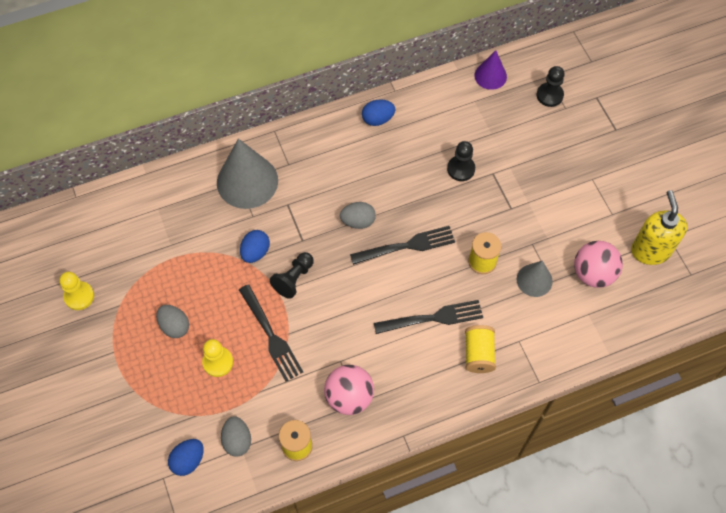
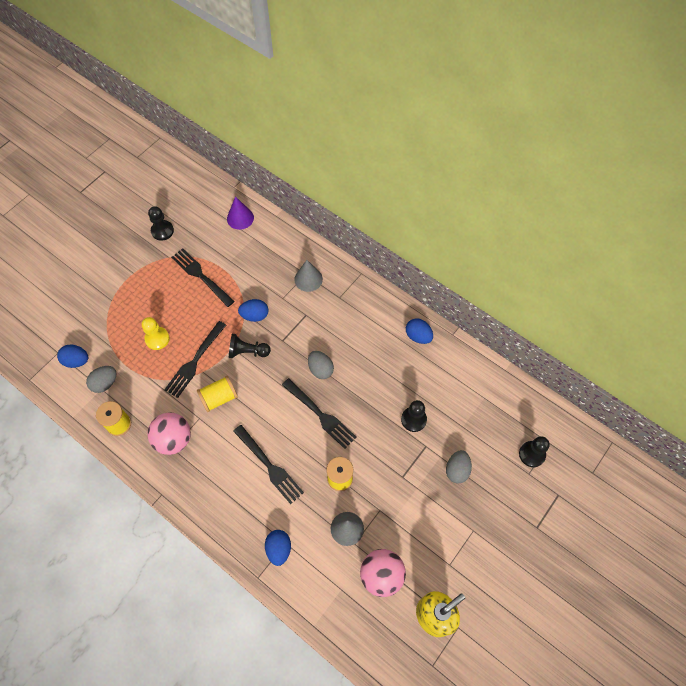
camera: 60 degrees right, 0 degrees up
yellow pawn [59,272,94,310] -> black pawn [148,207,174,241]
grey egg [156,305,189,338] -> grey egg moved to [446,450,472,484]
grey cone [217,139,278,209] -> grey cone [294,260,323,292], size x0.56
yellow spool [465,325,496,373] -> yellow spool moved to [197,376,238,412]
purple cone [474,50,507,90] -> purple cone moved to [227,196,254,230]
none -> black fork [171,248,235,307]
none -> blue egg [265,530,291,566]

